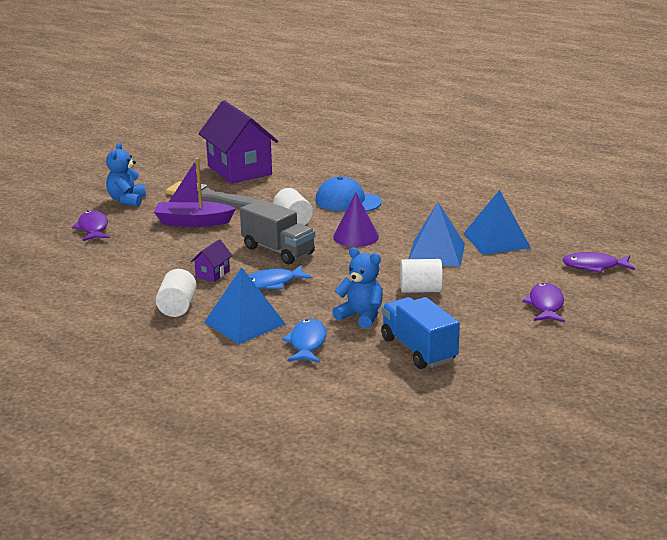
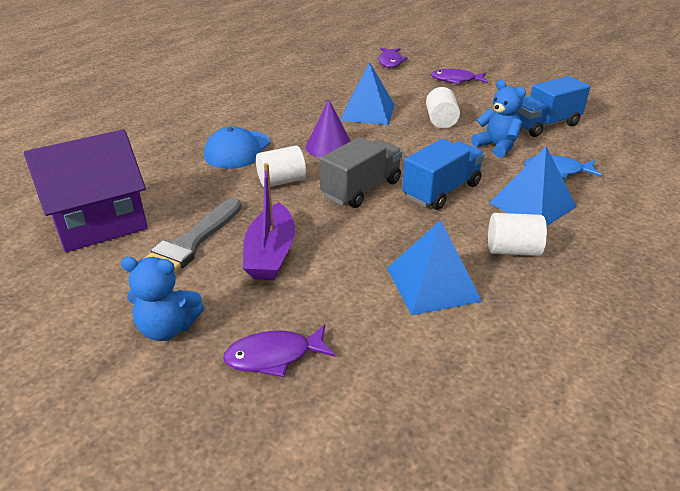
camera: 90 degrees left, 10 degrees up
purple house [191,239,233,282] -> none
blue fish [248,265,313,289] -> blue truck [402,139,485,210]
blue teddy bear [332,247,383,329] -> blue teddy bear turned 105 degrees clockwise [471,80,526,158]
blue pyramid [463,190,531,255] -> blue pyramid moved to [387,220,482,315]

